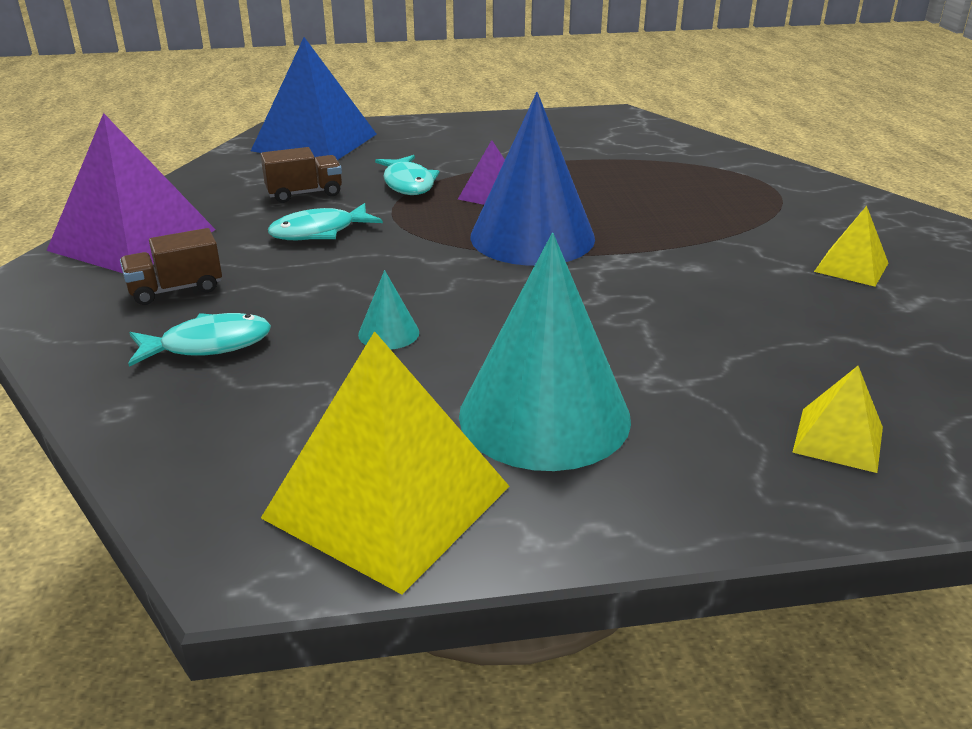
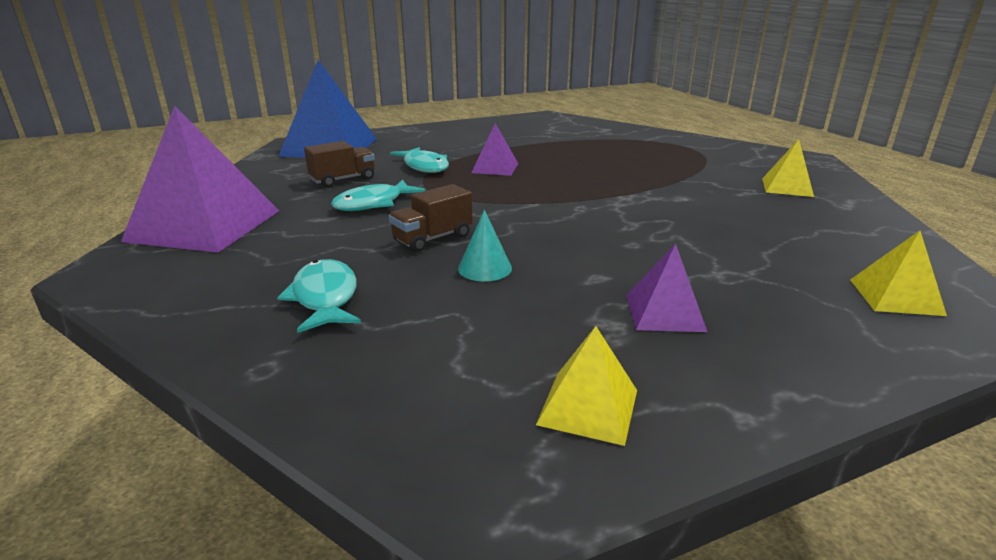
camera: 15 degrees left, 5 degrees down
brown truck [120,228,222,305] -> brown truck moved to [389,184,473,252]
turquoise fish [128,313,271,367] -> turquoise fish turned 75 degrees counterclockwise [277,259,361,333]
yellow pyramid [261,331,510,595] -> yellow pyramid [536,326,637,446], size x0.49
turquoise cone [459,233,631,471] -> purple pyramid [626,244,707,332]
blue cone [470,92,595,266] -> none

